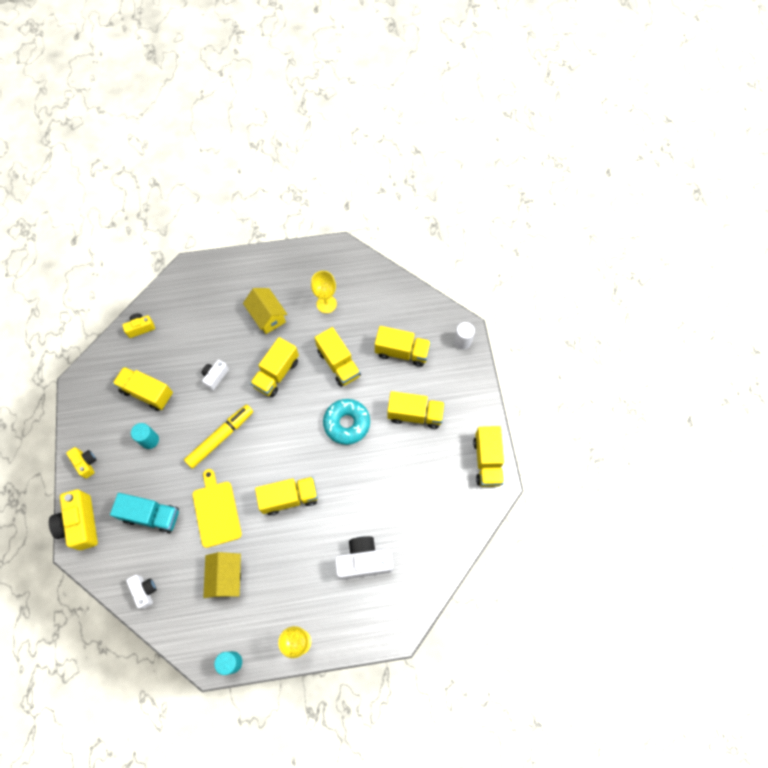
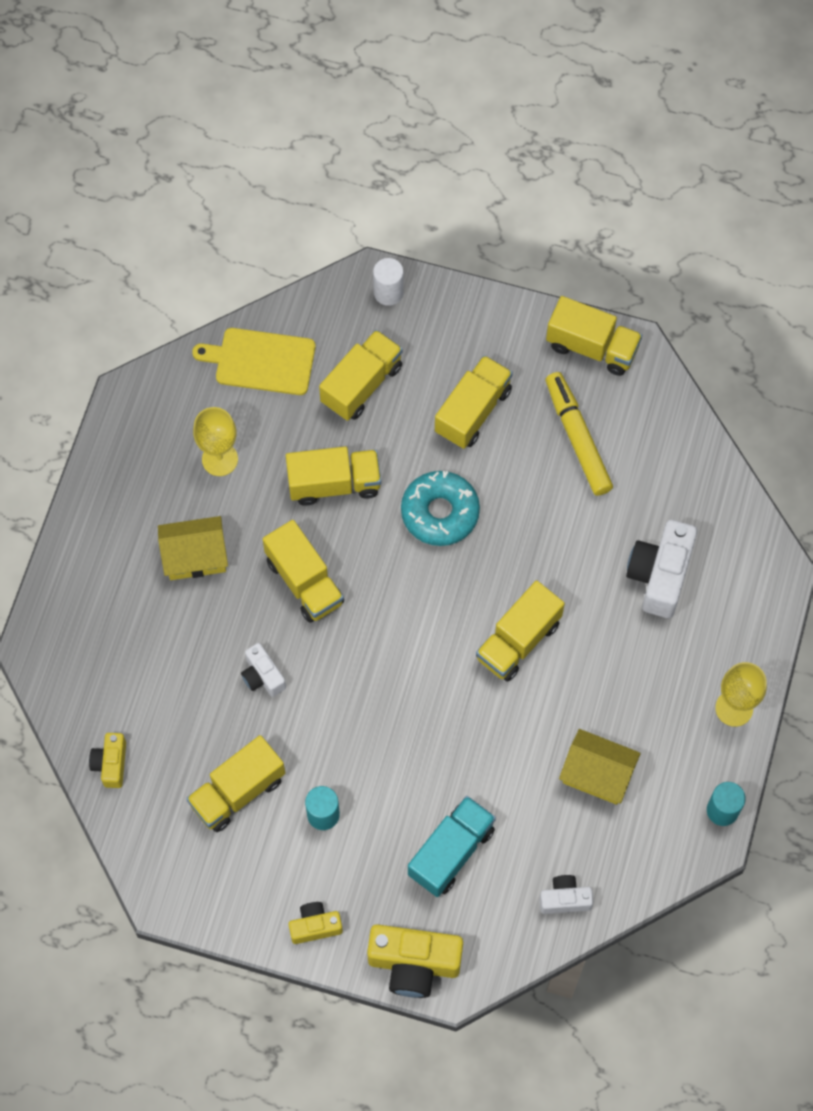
camera: 65 degrees left, 0 degrees up
yellow marker [184,404,253,469] -> yellow marker moved to [545,372,613,496]
yellow cutting board [193,469,242,548] -> yellow cutting board moved to [192,328,316,395]
yellow truck [255,477,318,515] -> yellow truck turned 150 degrees counterclockwise [476,580,565,682]

